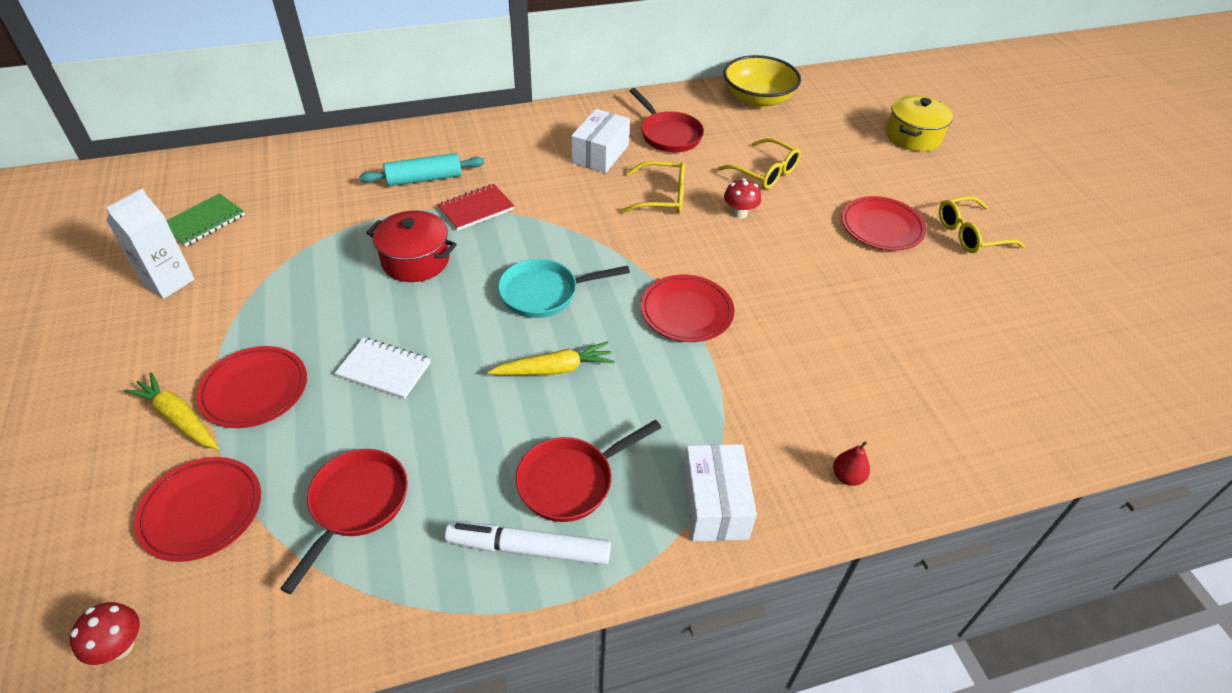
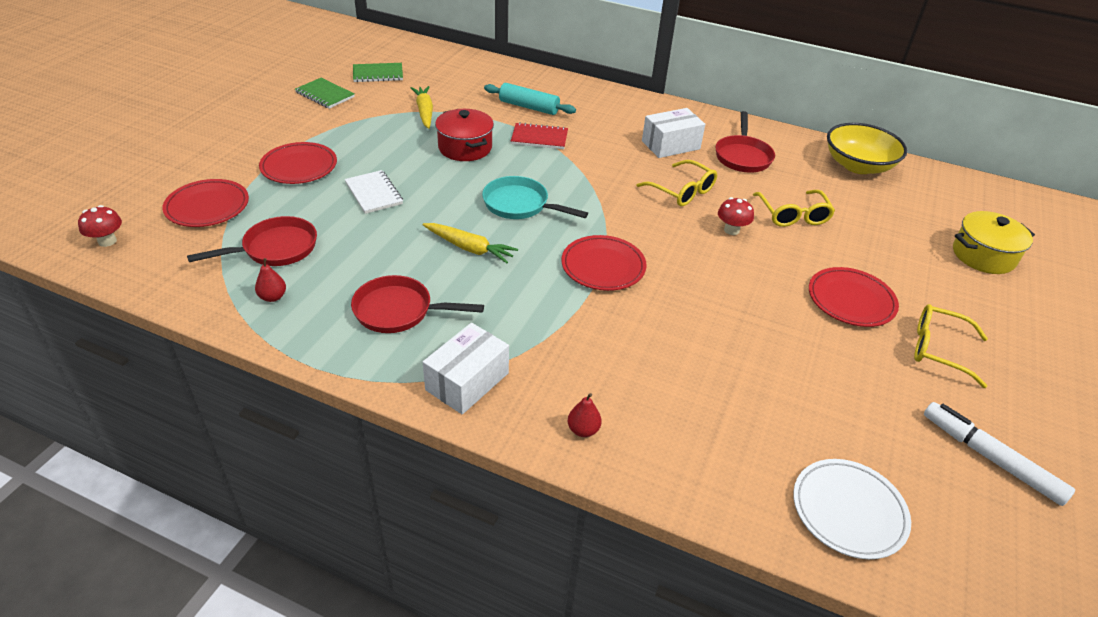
camera: 40 degrees right, 5 degrees down
white carton [106,188,195,299] -> green notebook [295,78,355,109]
yellow carrot [124,372,219,449] -> yellow carrot moved to [411,86,433,129]
white marker [445,522,611,565] -> white marker moved to [924,402,1075,506]
none -> red pear [255,258,286,302]
none -> white plate [793,459,911,559]

